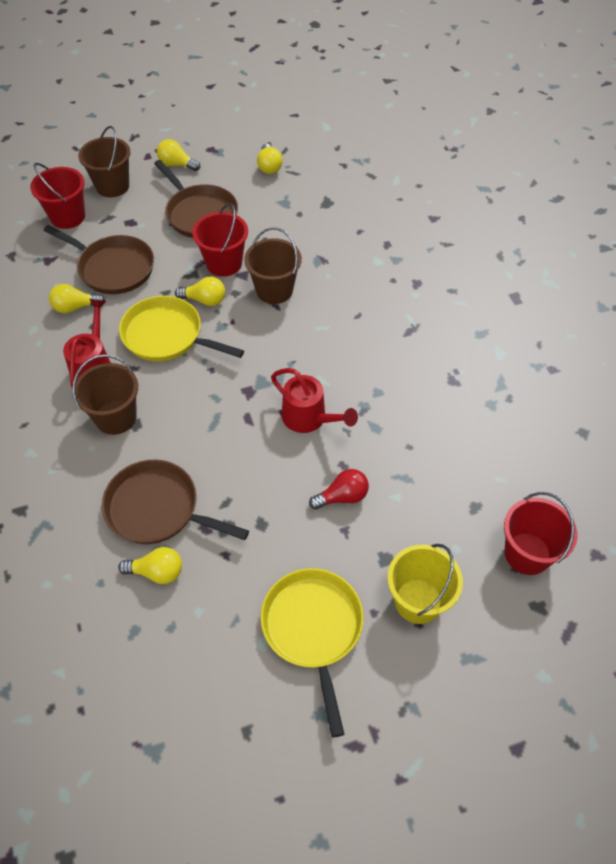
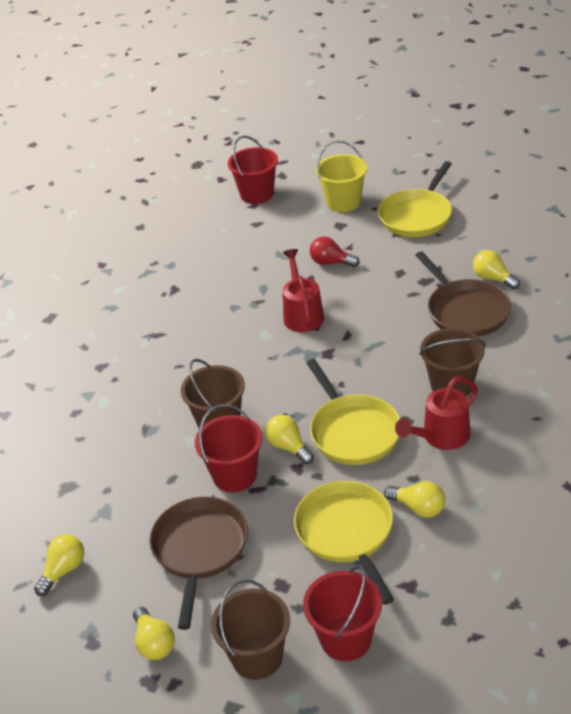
camera: 135 degrees left, 15 degrees down
brown pan [44,225,154,294] -> yellow pan [294,481,394,605]

